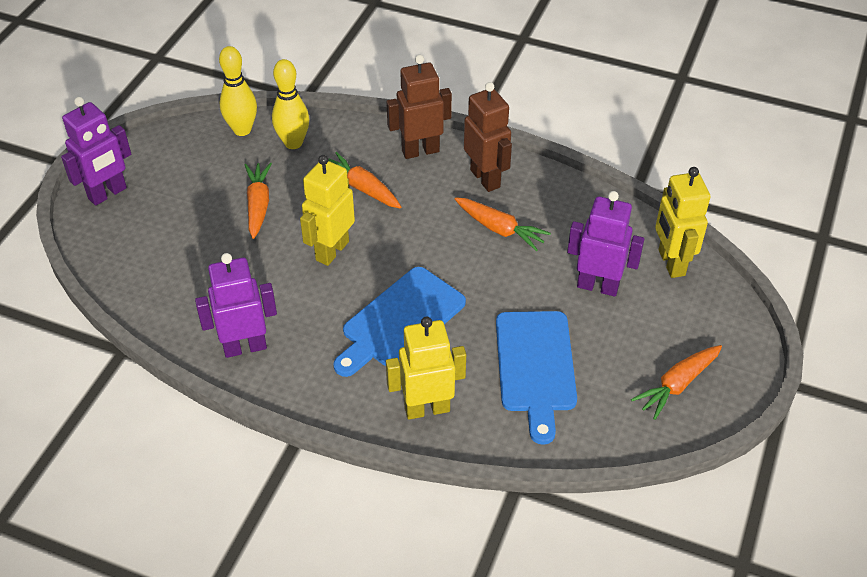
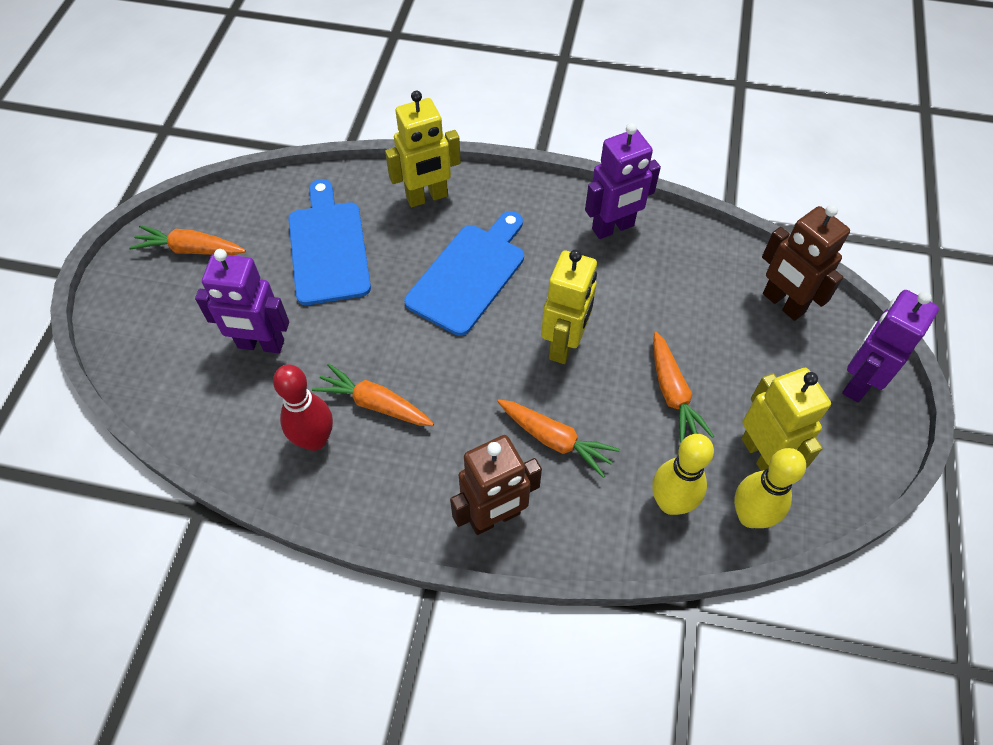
camera: 170 degrees right, 10 degrees up
brown robot [464,82,512,192] -> brown robot moved to [762,204,850,321]
orange carrot [631,345,722,420] -> orange carrot turned 120 degrees counterclockwise [129,225,246,255]
yellow robot [655,167,710,278] -> yellow robot moved to [741,368,831,471]
none -> red bowling pin [273,365,333,451]

